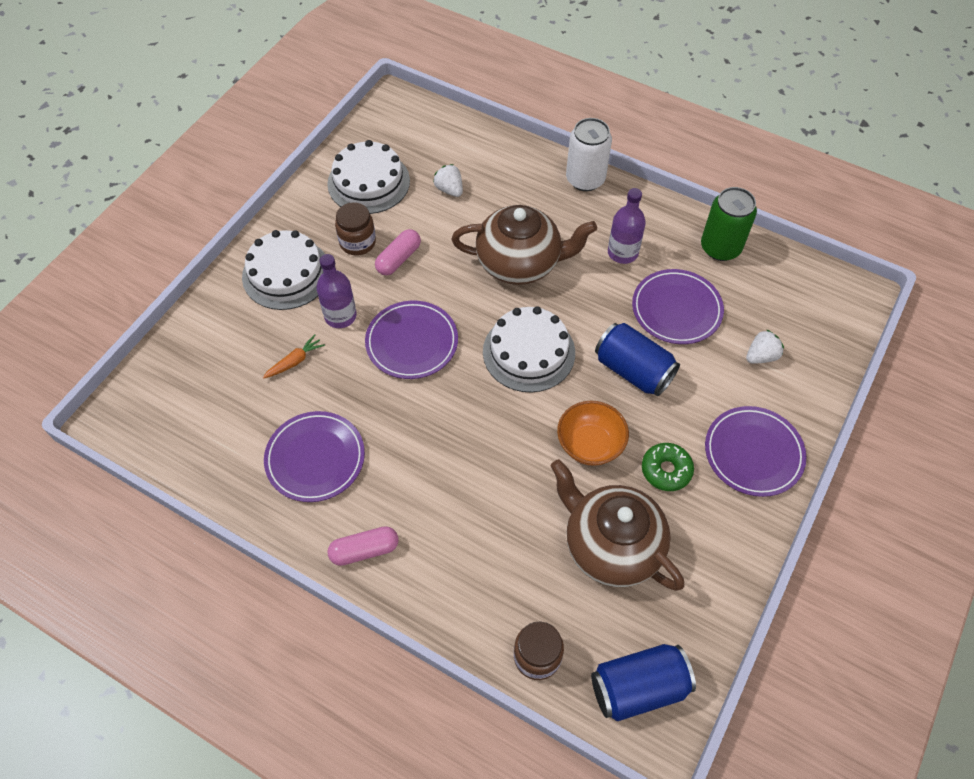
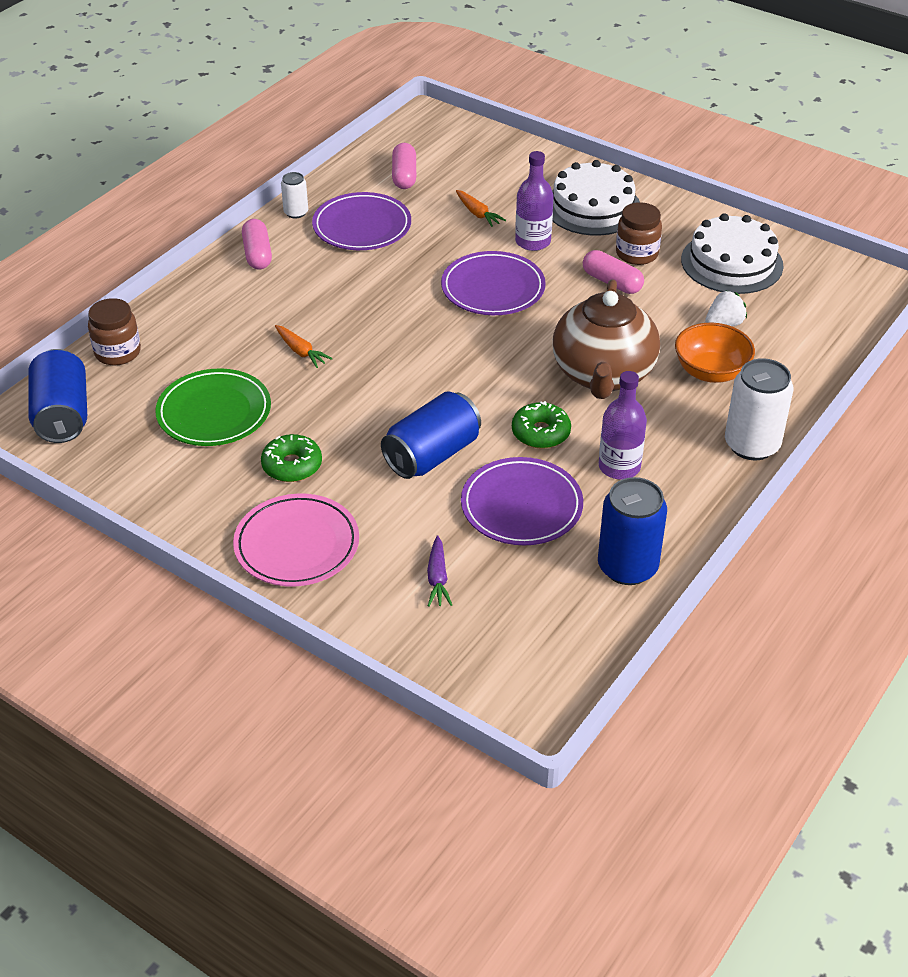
camera: 95 degrees right, 15 degrees down
white cake [483,306,575,393] -> none
brown teapot [551,459,684,591] -> green plate [155,368,271,446]
orange bowl [557,401,629,466] -> orange bowl moved to [675,323,755,383]
green can [701,187,757,261] -> blue can [598,477,667,585]
purple plate [705,406,806,497] -> pink plate [233,494,359,587]
white strawberry [746,329,784,364] -> purple carrot [427,535,452,607]
none -> orange carrot [275,325,333,368]
none -> white can [281,172,308,219]
none -> pink capsule [392,143,416,189]
none -> green donut [512,401,571,449]

